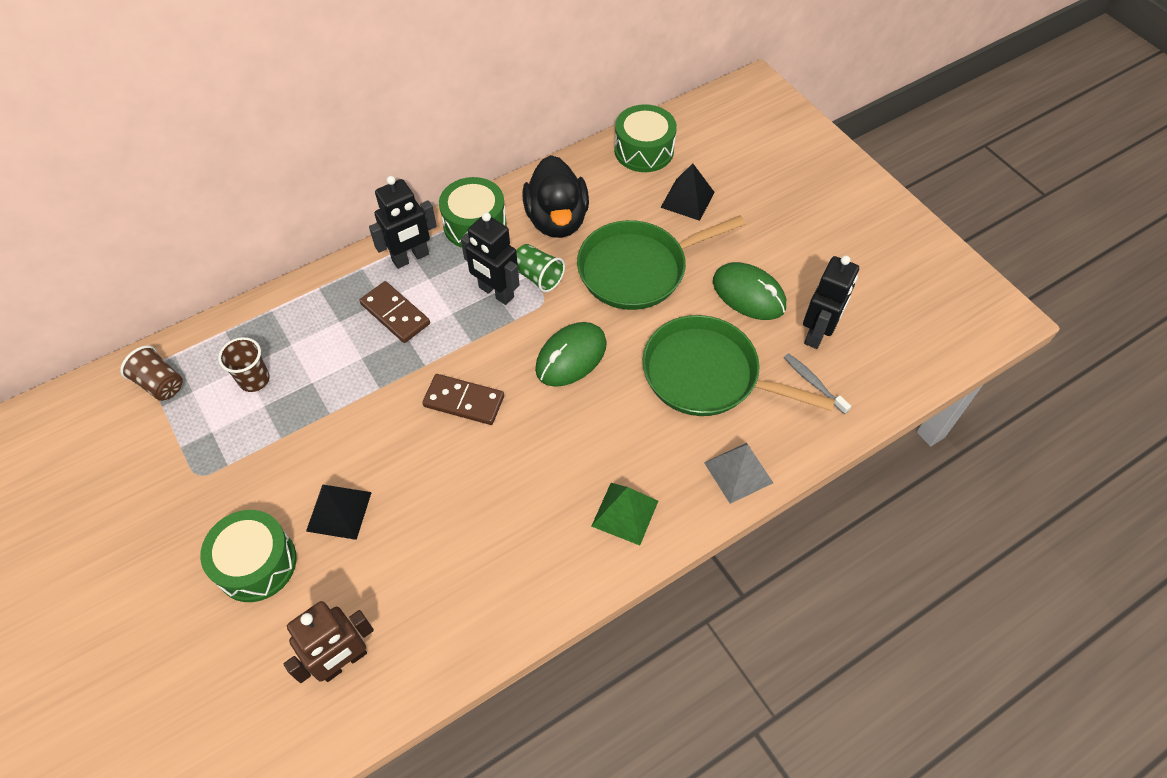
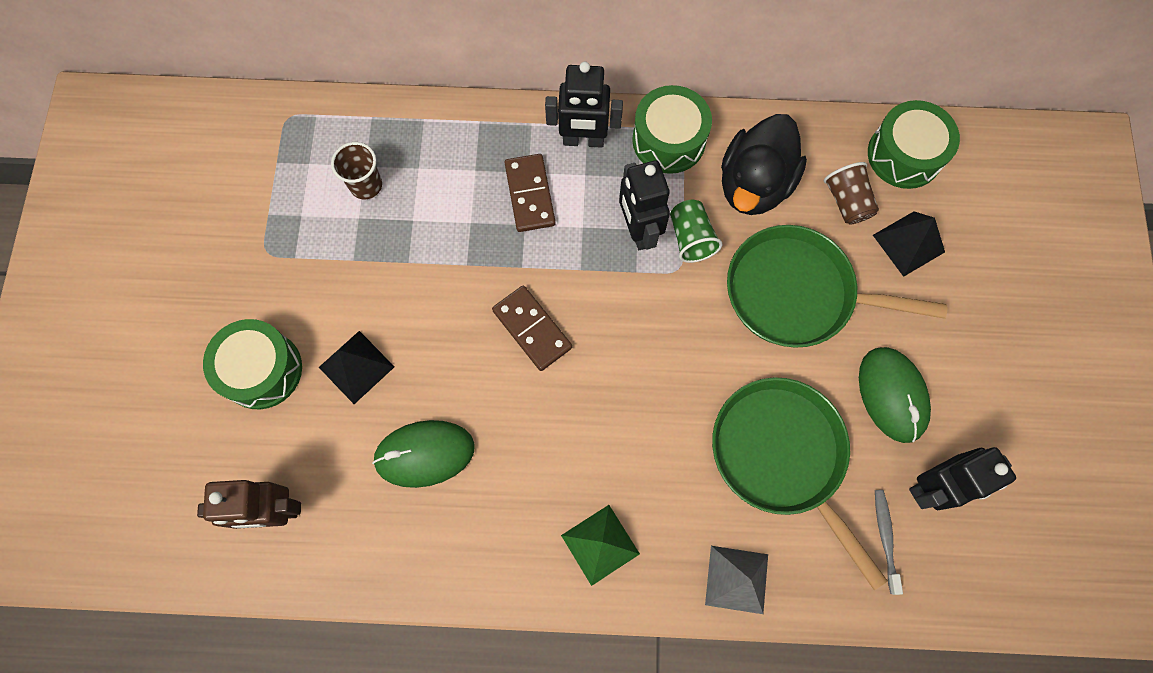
camera: 35 degrees right, 15 degrees up
brown cup [120,345,183,401] -> brown cup moved to [824,162,879,224]
green mouse [535,322,607,387] -> green mouse moved to [372,420,475,488]

